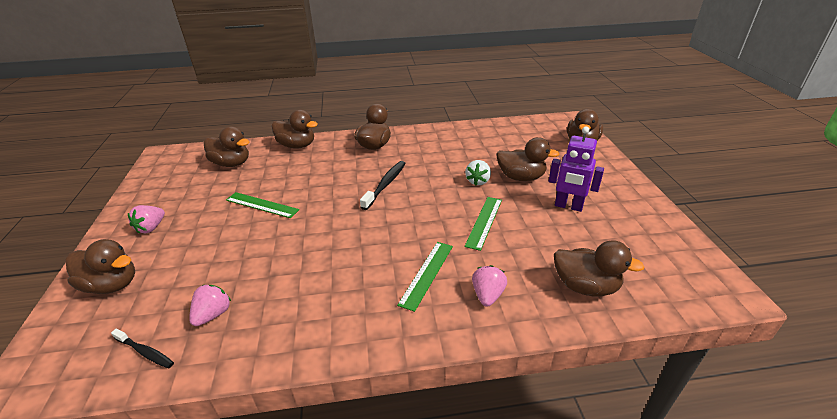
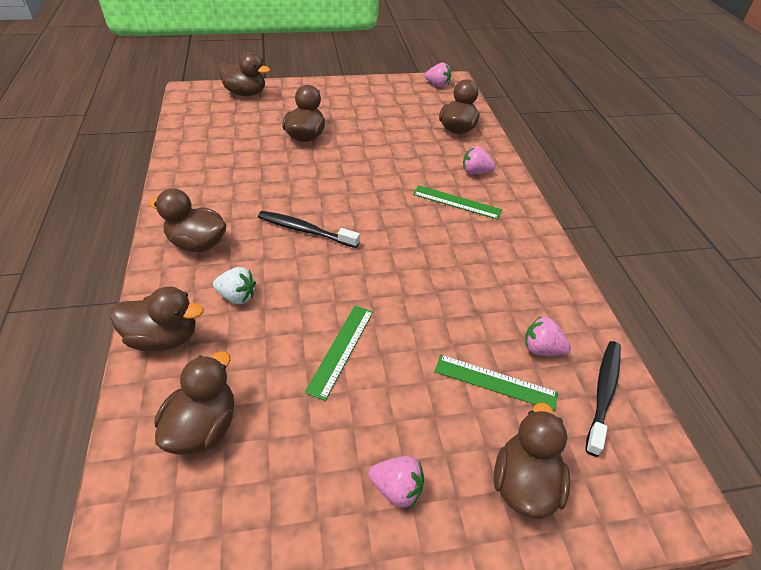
camera: 95 degrees left, 10 degrees up
black toothbrush [111,328,174,368] -> black toothbrush [585,341,621,457], size x1.60
brown duck [272,110,318,149] -> brown duck turned 75 degrees clockwise [110,286,204,351]
green ruler [464,197,502,251] -> green ruler moved to [435,355,558,411]
white strawberry [465,160,491,185] -> white strawberry moved to [213,267,256,304]
purple robot [549,126,604,212] -> none
none -> pink strawberry [425,63,451,87]

